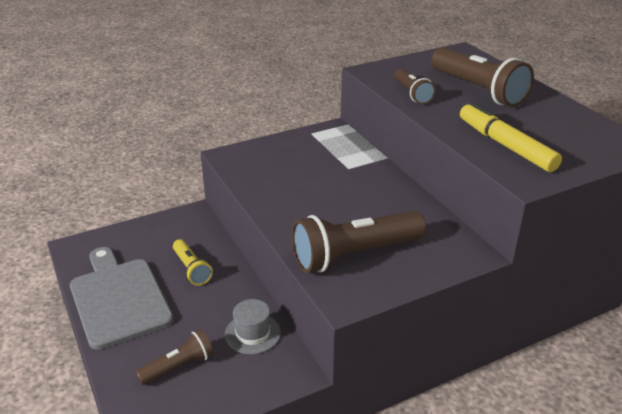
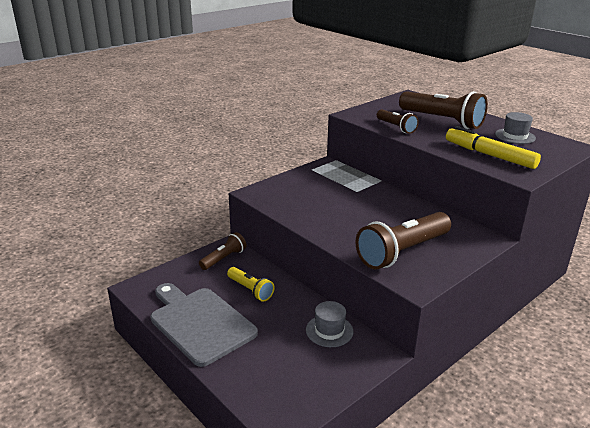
camera: 15 degrees left, 5 degrees down
brown flashlight [136,329,214,385] -> brown flashlight moved to [199,232,246,270]
none -> grey hat [495,112,536,144]

